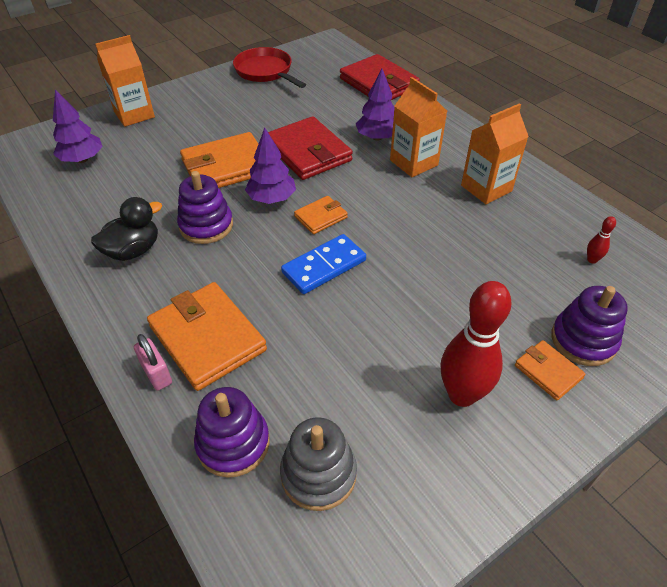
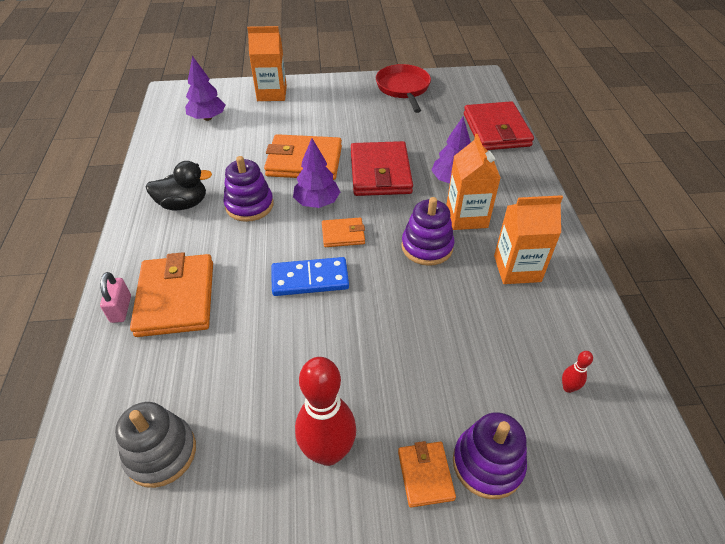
camera: 30 degrees right, 0 degrees up
purple stacking toy [194,387,270,478] -> purple stacking toy moved to [401,197,454,266]

